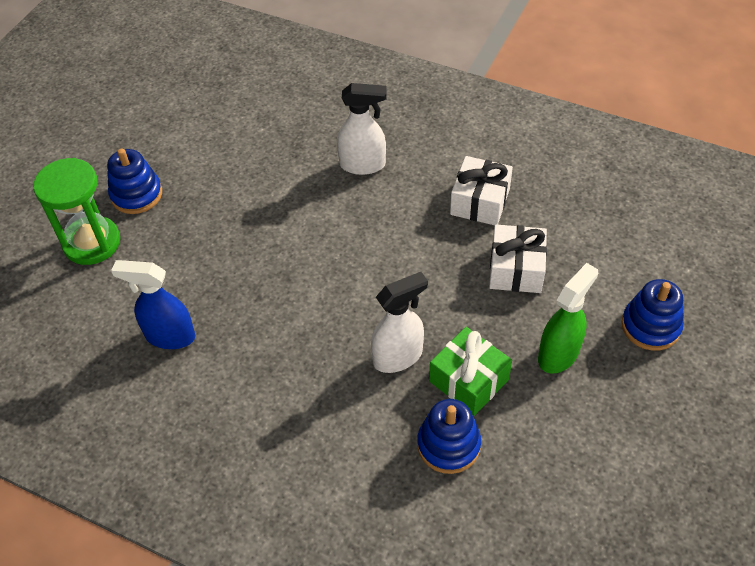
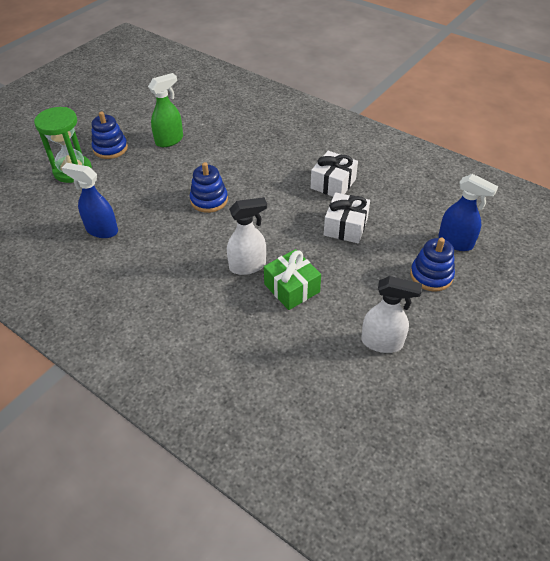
camera: 10 degrees right, 5 degrees down
white spray bottle [337,83,387,175] -> white spray bottle moved to [361,276,422,353]
blue stacking toy [417,399,481,474] -> blue stacking toy moved to [190,162,228,213]
green spray bottle [538,263,598,374] -> green spray bottle moved to [148,73,183,147]
none -> blue spray bottle [438,174,498,251]

